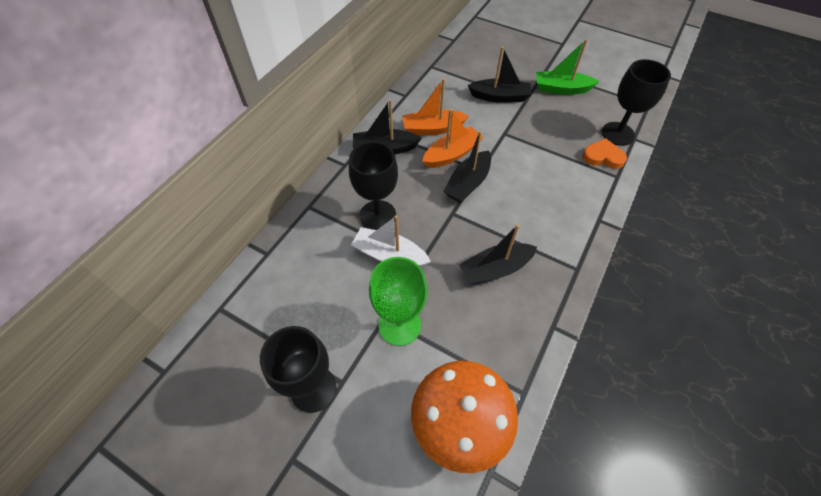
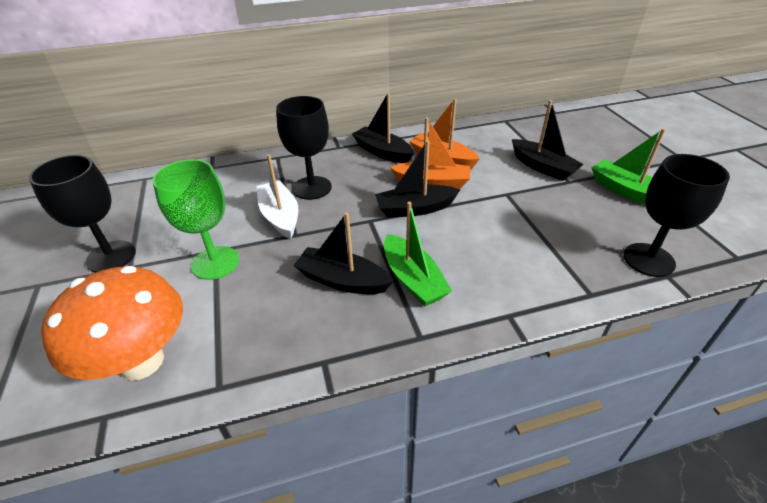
camera: 45 degrees right, 15 degrees down
orange heart [582,138,627,169] -> none
none -> green boat [384,202,452,306]

